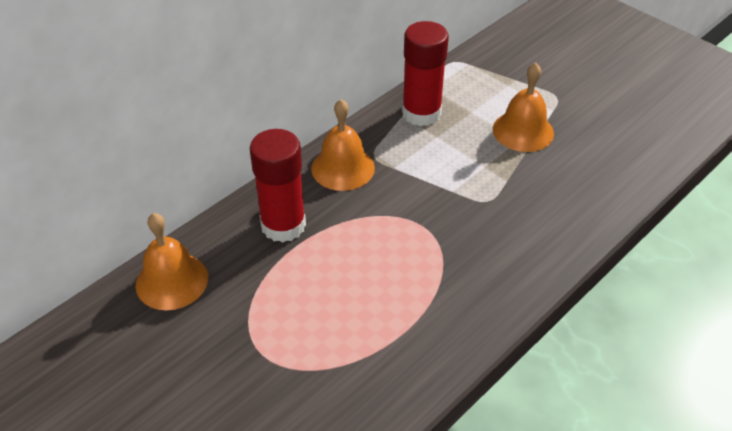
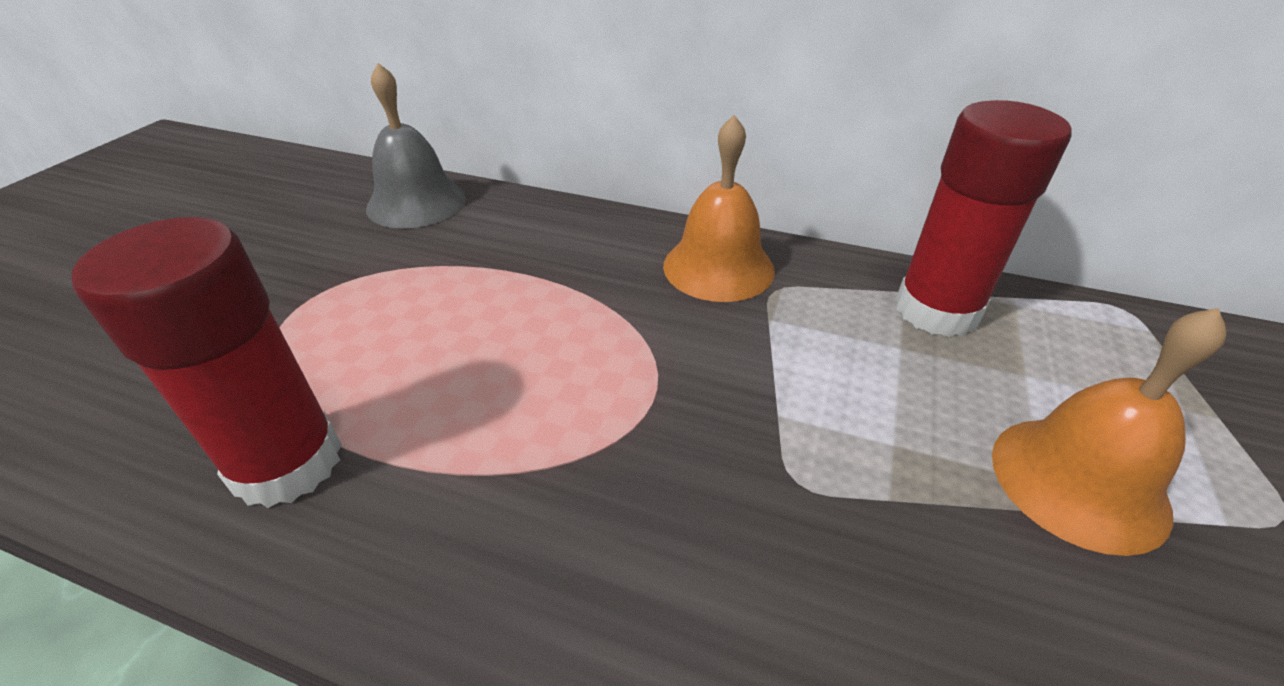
camera: 65 degrees right, 5 degrees down
orange bell [136,213,208,310] -> grey bell [366,63,466,228]
red glue stick [250,129,306,243] -> red glue stick moved to [72,217,342,508]

